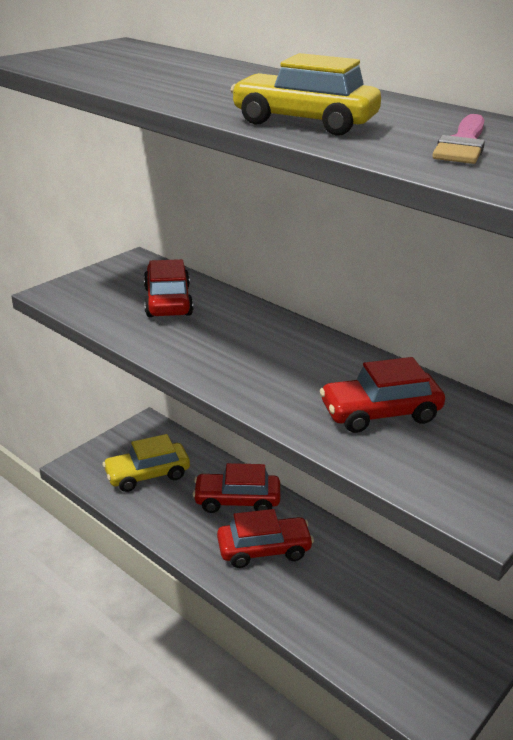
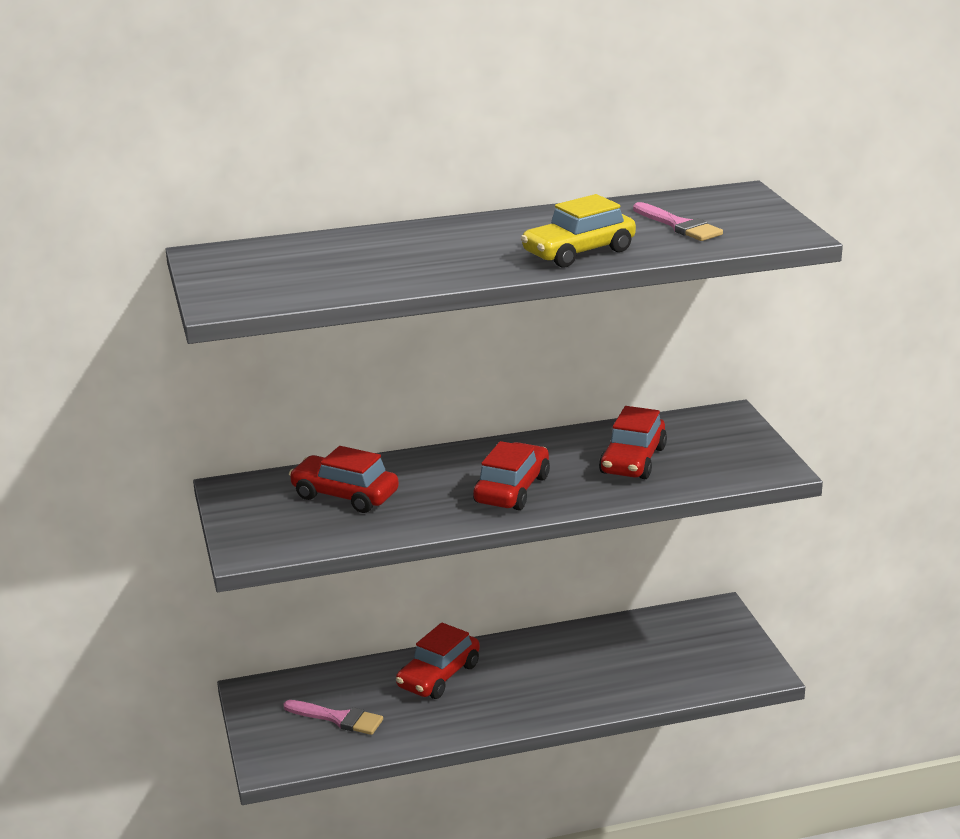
camera: 55 degrees left, 5 degrees down
yellow car [102,434,190,492] -> pink brush [283,700,383,735]
red car [217,509,314,568] -> red car moved to [473,441,550,510]

